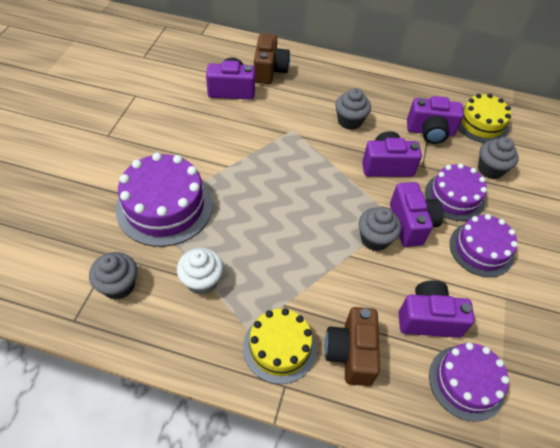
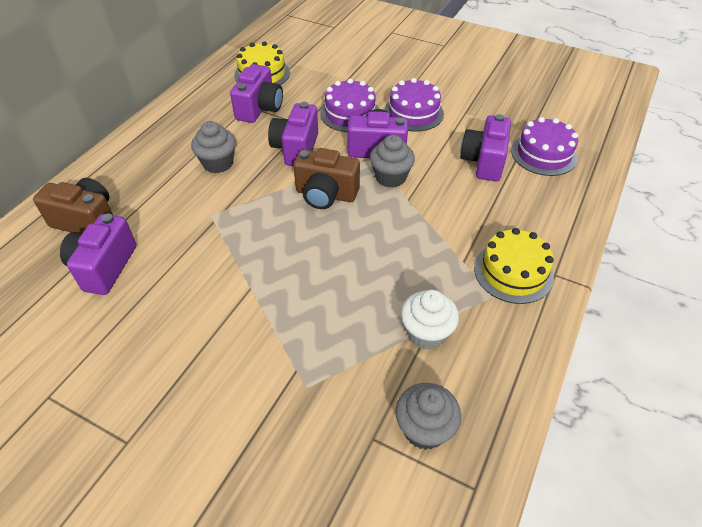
camera: 75 degrees left, 5 degrees down
purple cake [116,153,213,247] -> none
brown camera [325,307,380,386] -> brown camera moved to [293,148,360,209]
grey cupcake [478,137,519,179] -> none

